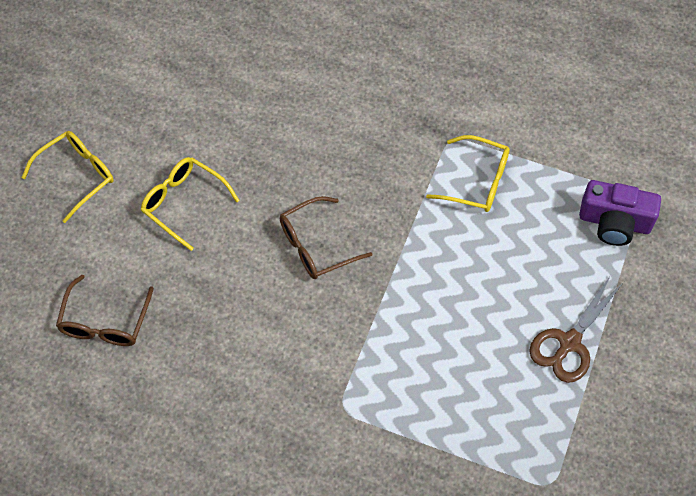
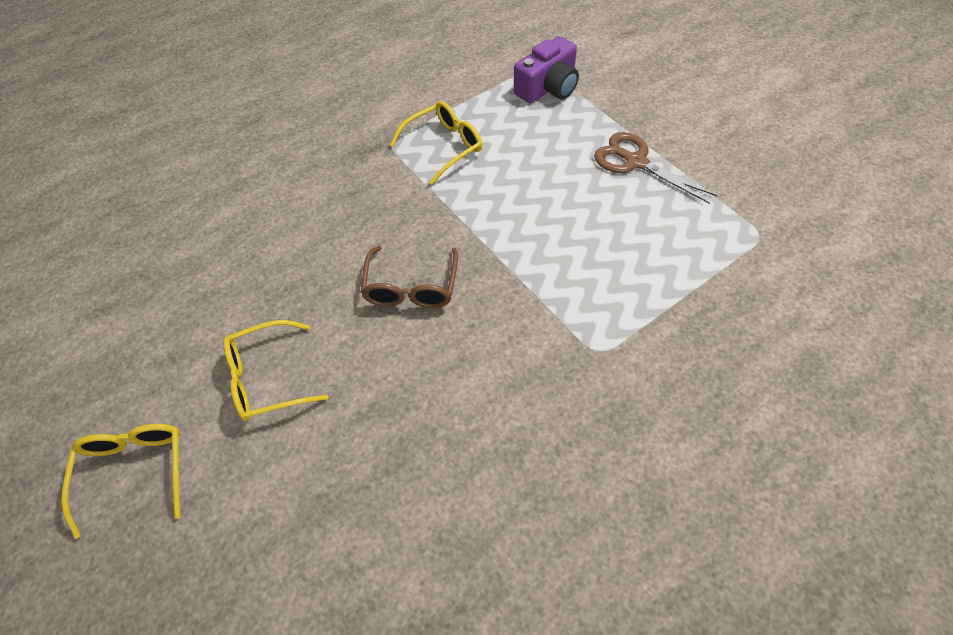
camera: 55 degrees left, 5 degrees down
brown glasses [56,275,154,346] -> none
brown scissors [529,275,624,383] -> brown scissors turned 150 degrees clockwise [594,132,717,204]

